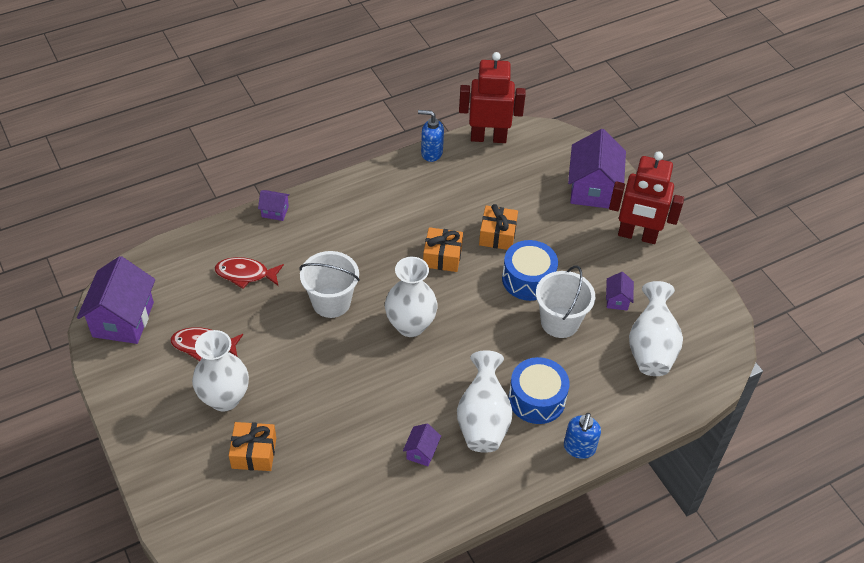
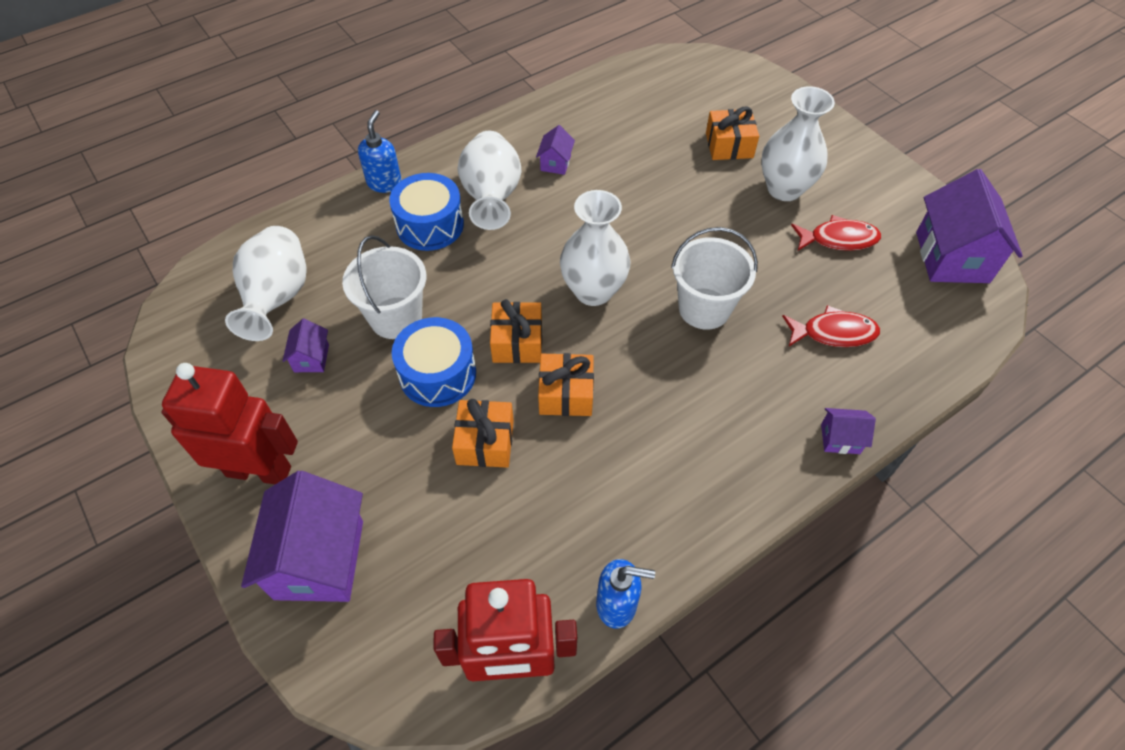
camera: 175 degrees right, 5 degrees up
none -> orange gift [490,299,542,363]

